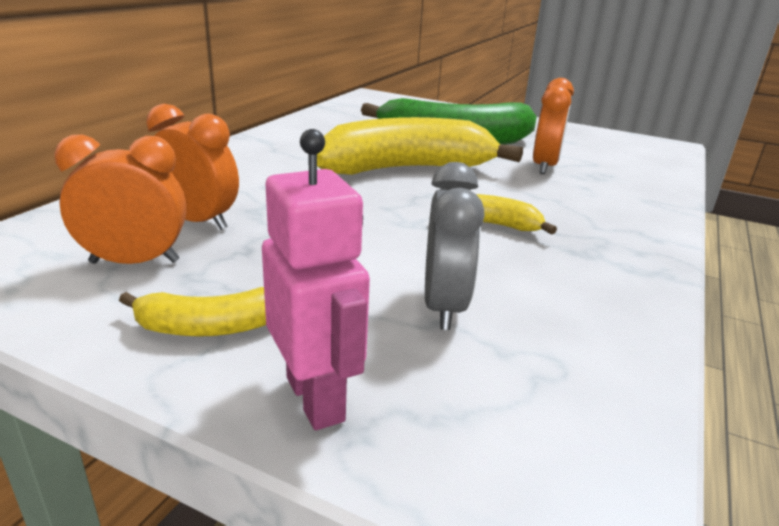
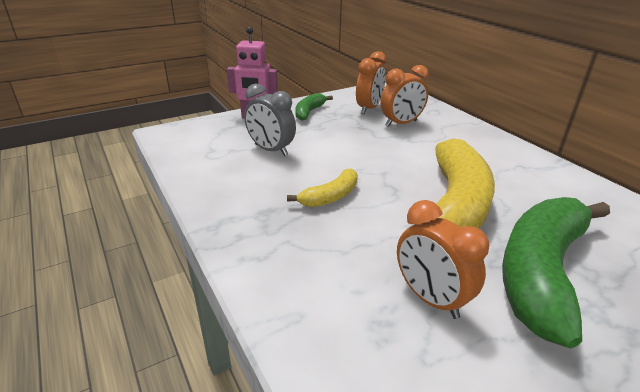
camera: 125 degrees right, 5 degrees up
yellow banana [119,287,266,337] -> green banana [295,93,333,121]

